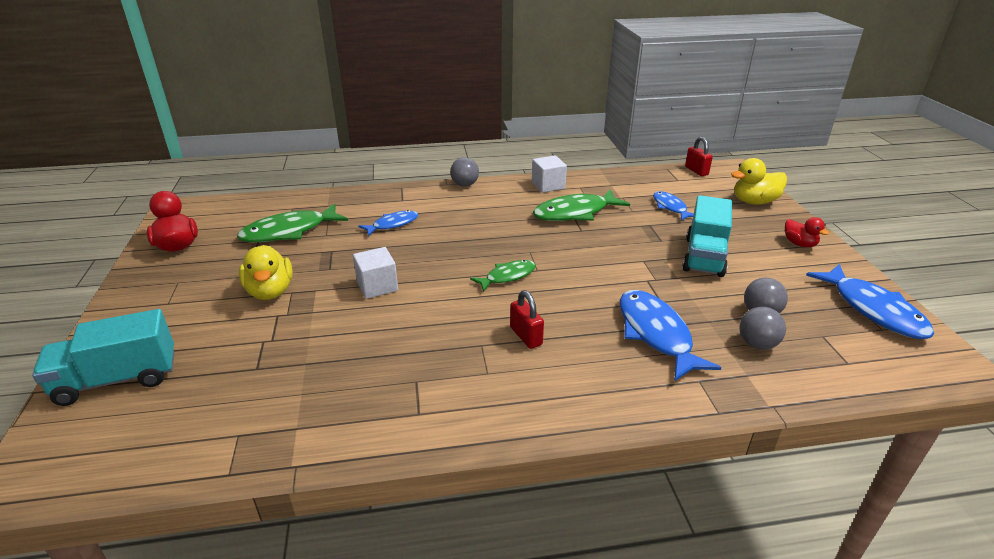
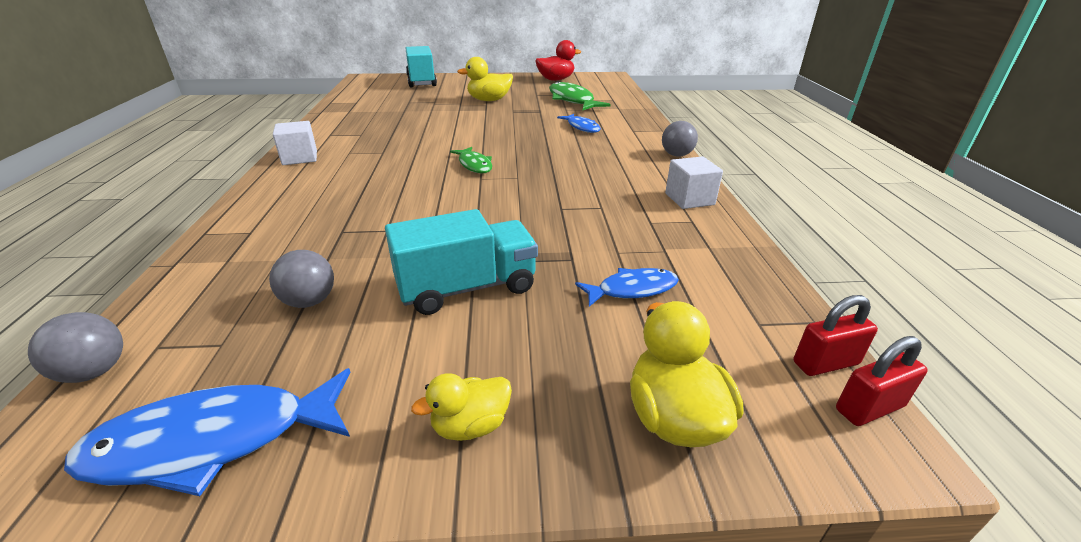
camera: 95 degrees right, 0 degrees up
white cube [353,247,398,299] -> white cube moved to [273,121,317,165]
red padlock [510,290,544,349] -> red padlock moved to [836,336,928,426]
green fish [533,189,630,221] -> none
blue fish [620,290,722,381] -> none
turquoise truck [682,195,732,277] -> turquoise truck turned 135 degrees clockwise [385,209,538,315]
grey ball [739,307,786,350] -> grey ball moved to [28,312,123,383]
red duck [785,217,829,247] -> yellow duck [411,373,512,441]

